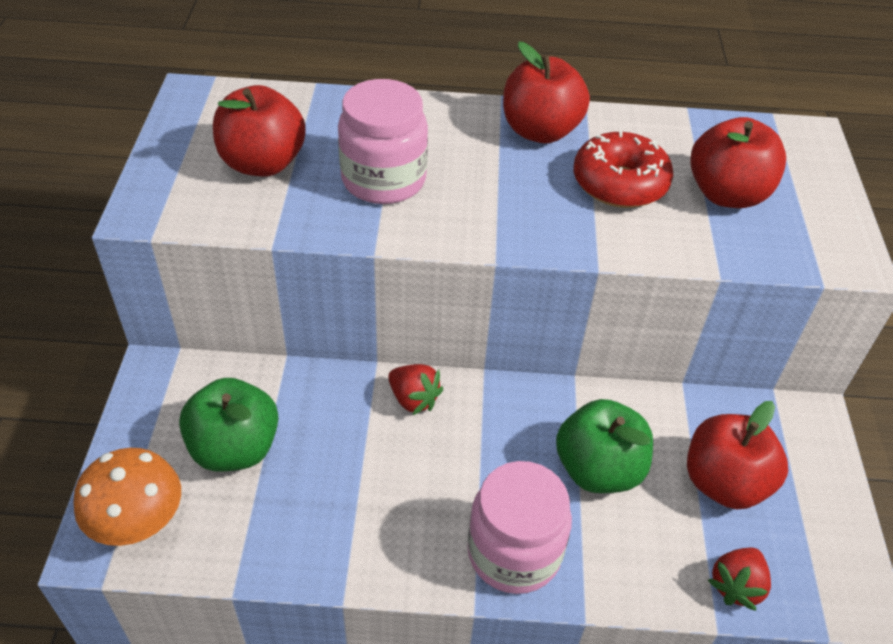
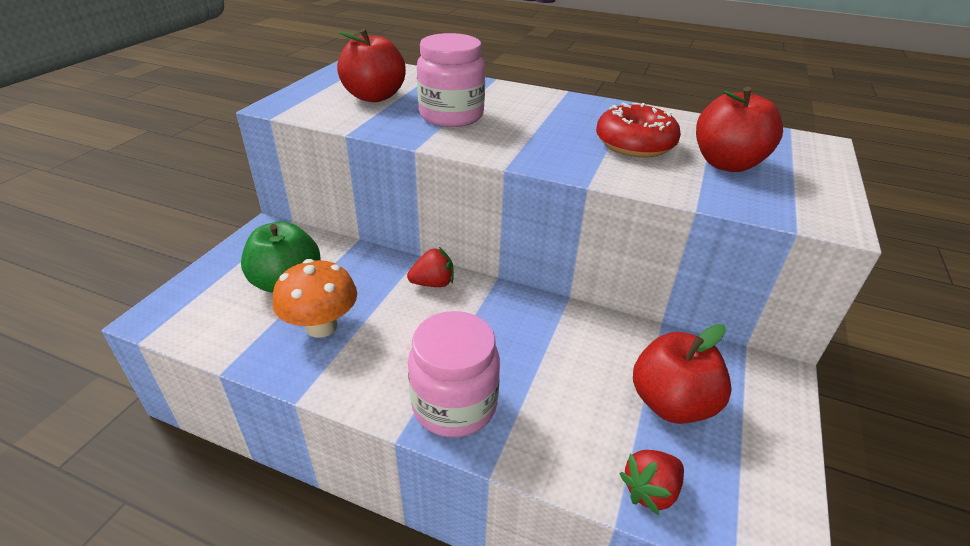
camera: 20 degrees right, 10 degrees down
orange mushroom [73,448,181,546] -> orange mushroom moved to [273,259,357,338]
red strawberry [388,364,443,415] -> red strawberry turned 75 degrees counterclockwise [407,247,454,287]
red apple [503,42,590,143] -> none
green apple [556,399,653,493] -> none

